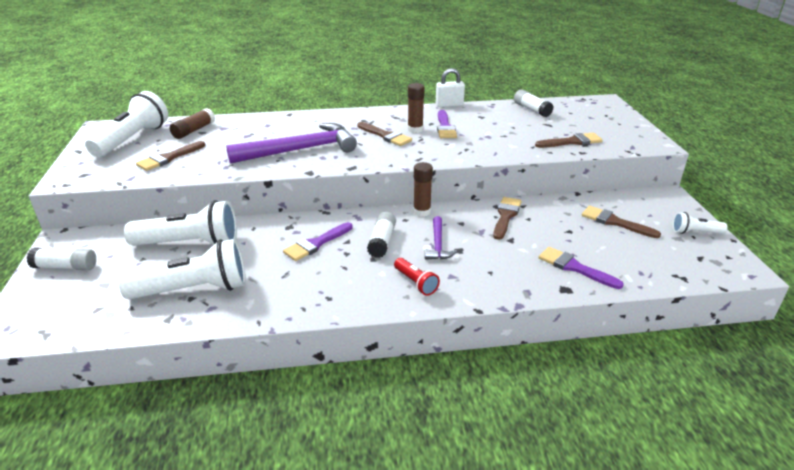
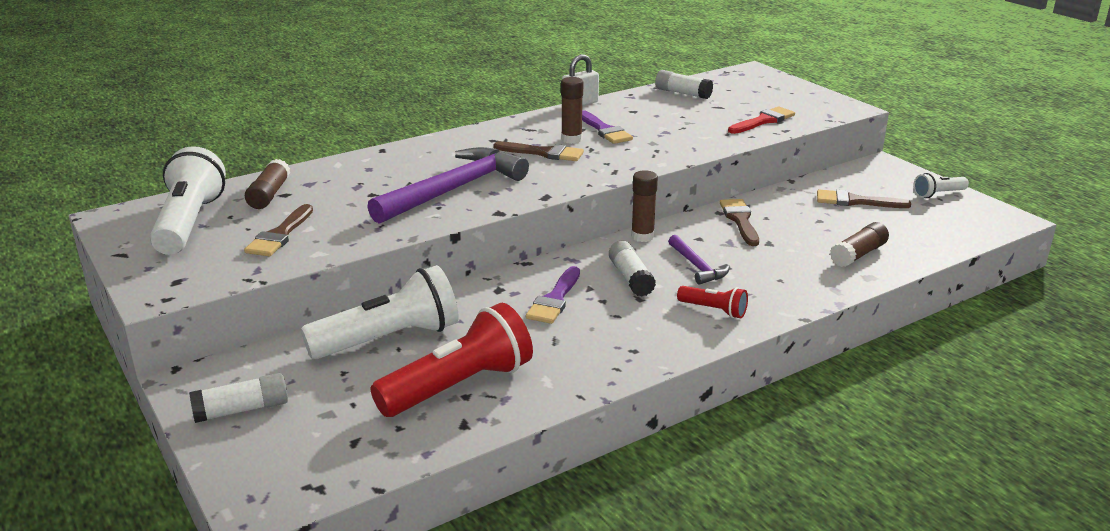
camera: 25 degrees left, 5 degrees down
white flashlight [119,239,246,299] -> red flashlight [371,303,533,417]
brown brush [535,133,603,148] -> red brush [728,106,795,134]
purple brush [538,247,624,289] -> brown glue stick [830,222,889,267]

